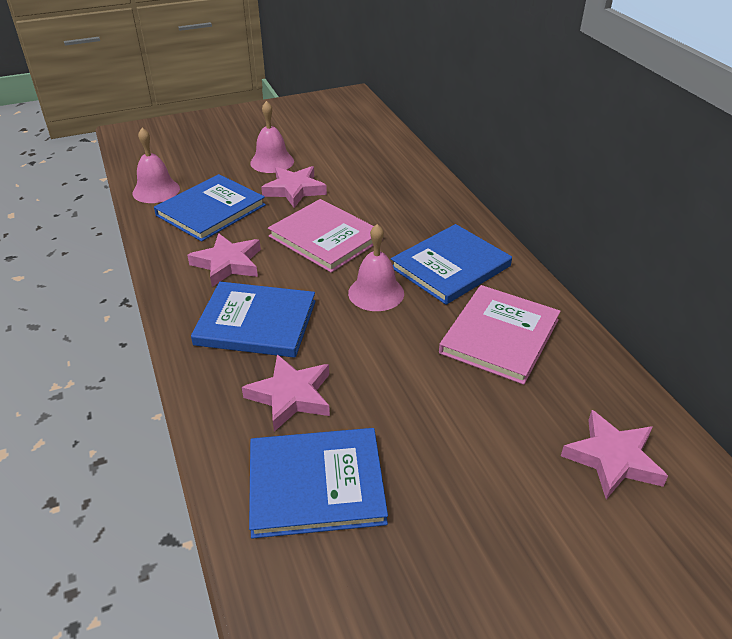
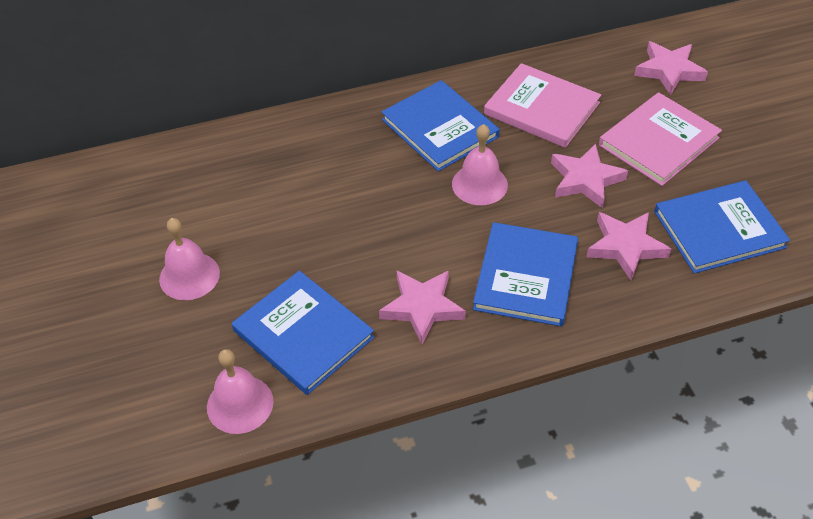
camera: 85 degrees left, 10 degrees up
blue book [249,428,388,539] -> blue book turned 75 degrees clockwise [654,180,790,274]
pink star [261,166,327,208] -> pink star moved to [551,144,628,209]
pink book [268,199,383,273] -> pink book moved to [599,92,722,186]

